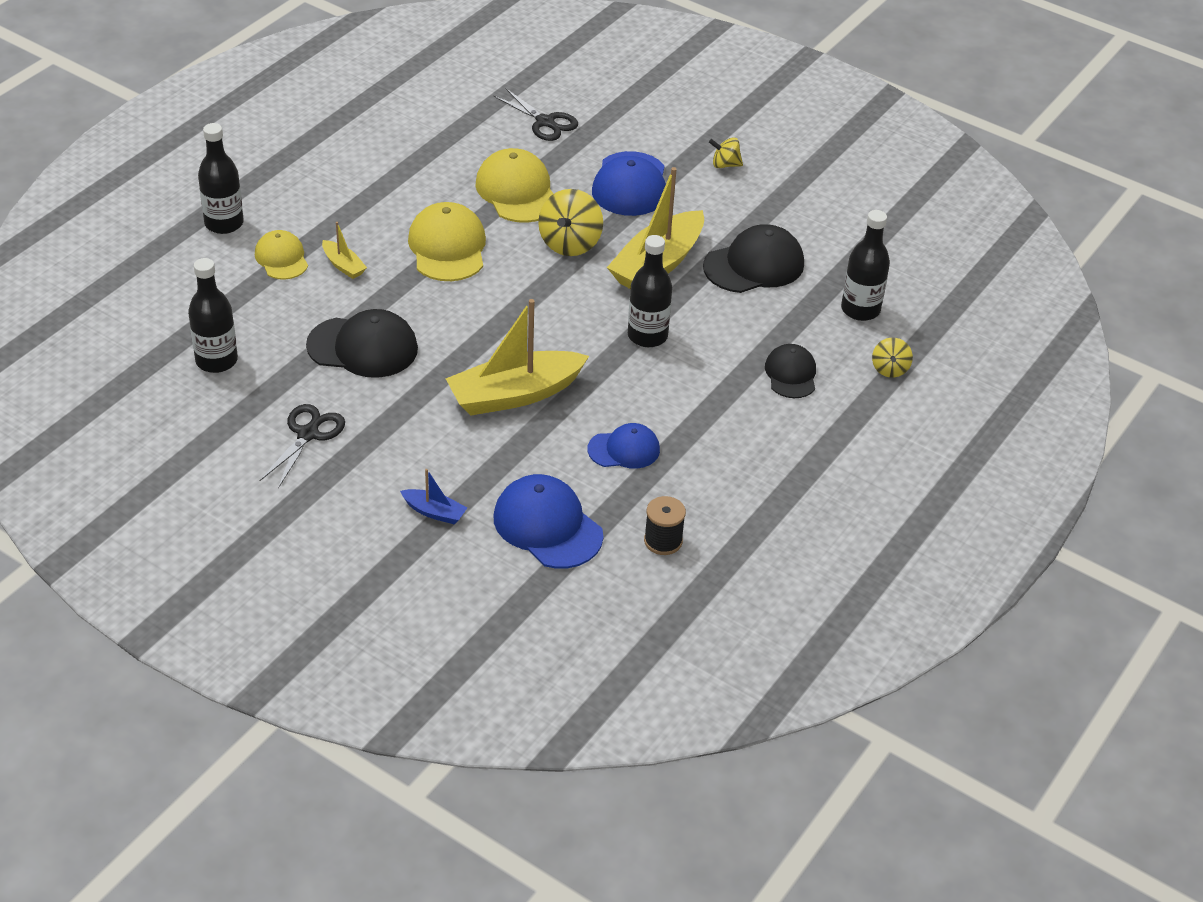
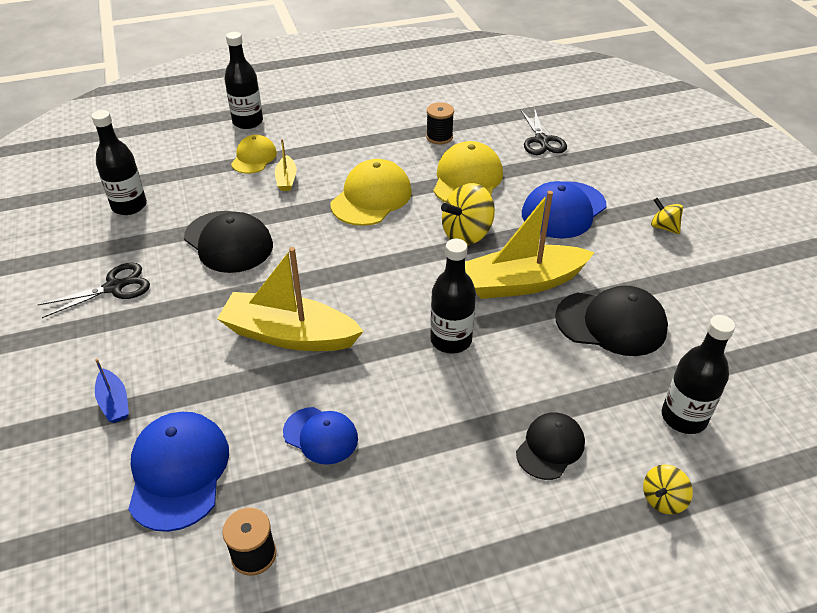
camera: 40 degrees right, 0 degrees up
none -> black spool [426,102,454,144]

